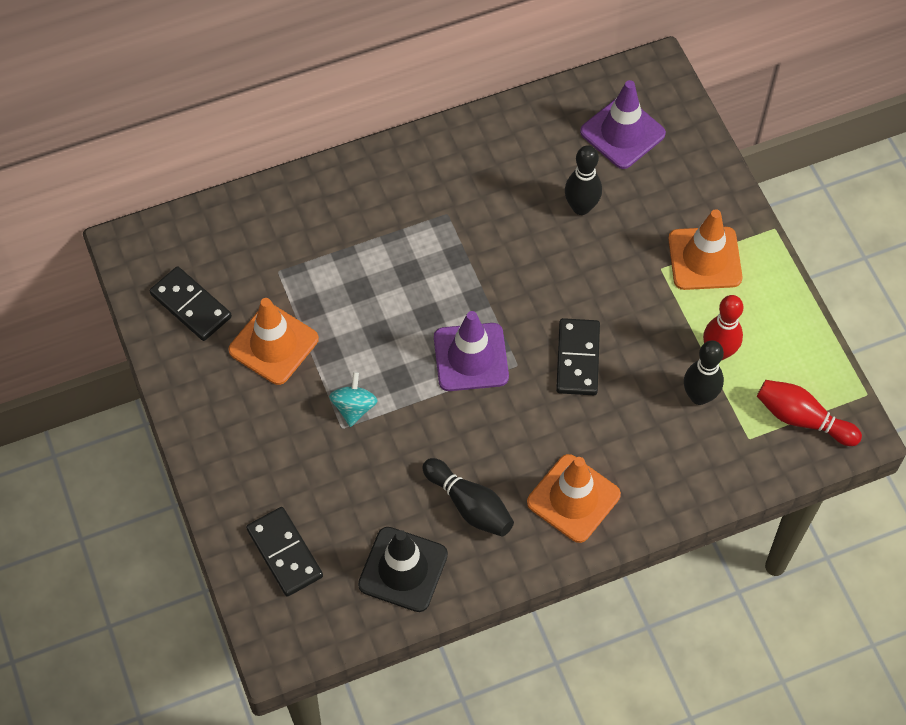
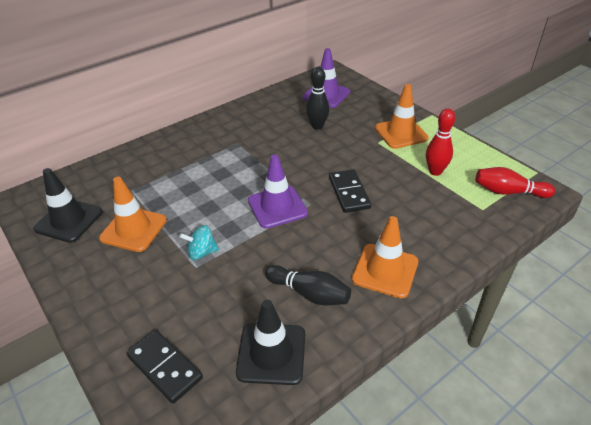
camera: 15 degrees left, 20 degrees down
black domino [150,266,232,341] -> black traffic cone [33,168,102,243]
turquoise spinning top [329,372,378,427] -> turquoise spinning top turned 90 degrees counterclockwise [179,225,219,260]
black bowling pin [684,341,724,405] -> none

